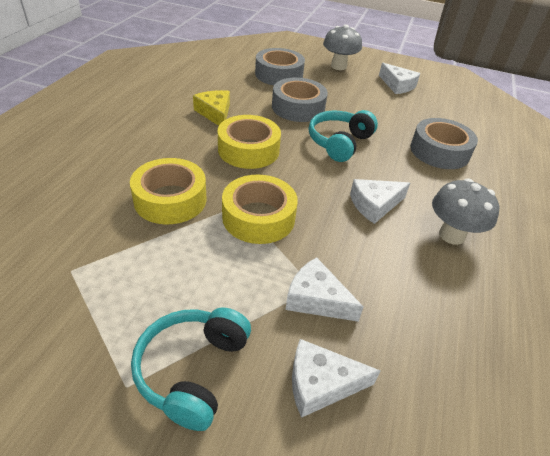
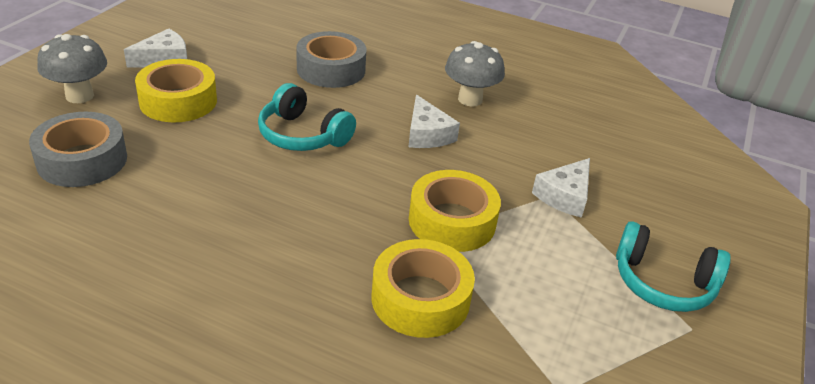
camera: 85 degrees left, 5 degrees down
yellow cheese [193,90,230,126] -> none
yellow tape [218,115,281,169] -> yellow tape moved to [135,59,217,122]
grey tape [272,78,328,122] -> none
white cheese [292,339,380,418] -> none

